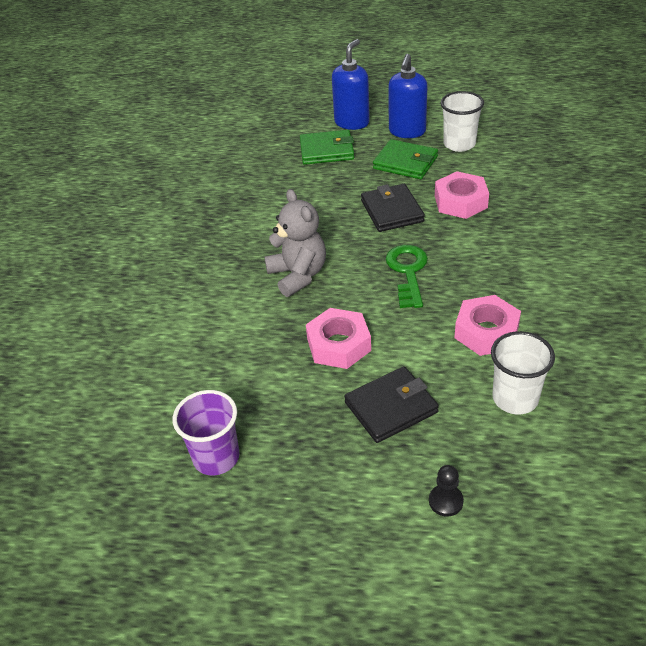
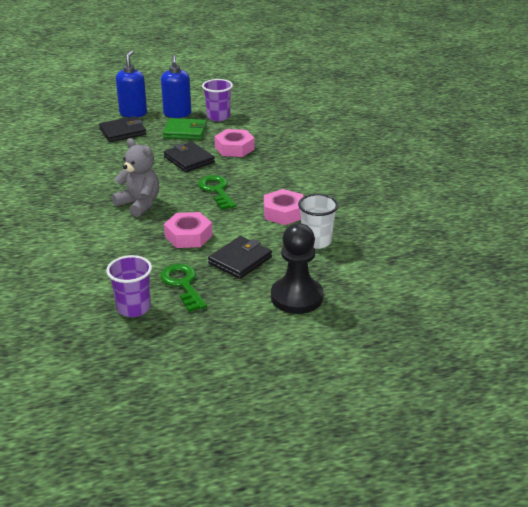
camera: 25 degrees left, 10 degrees down
green wallet [300,130,354,165] -> black wallet [99,116,146,142]
black pawn [429,465,464,516] -> black pawn [271,223,323,314], size x2.33
white cup [440,91,484,152] -> purple cup [202,79,233,121]
none -> green key [160,264,207,312]

